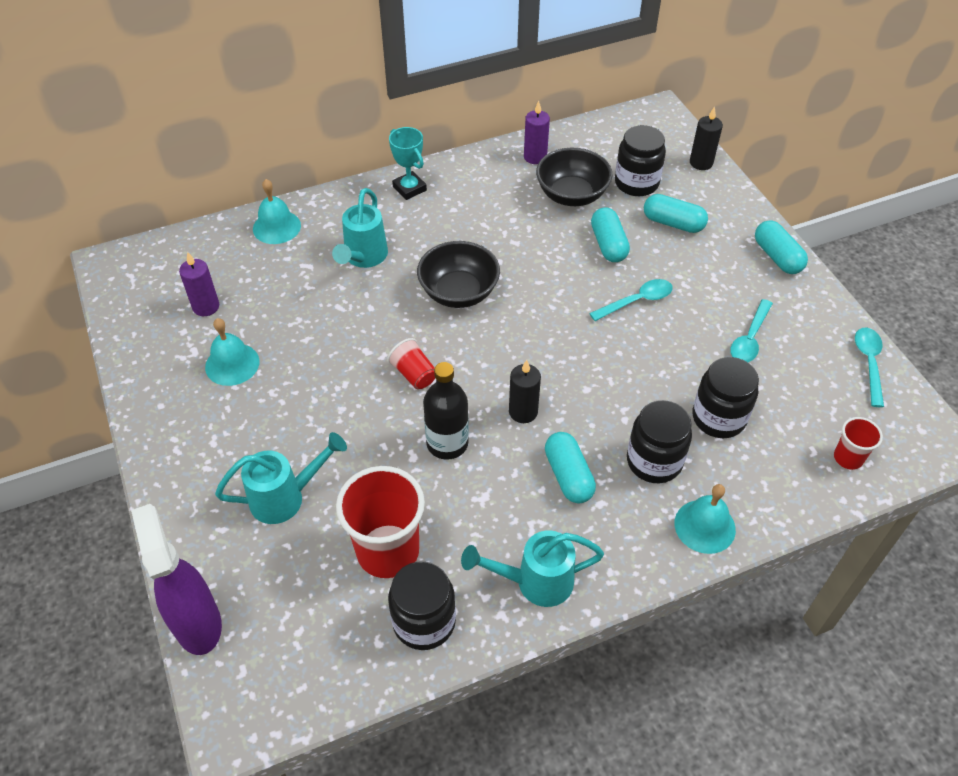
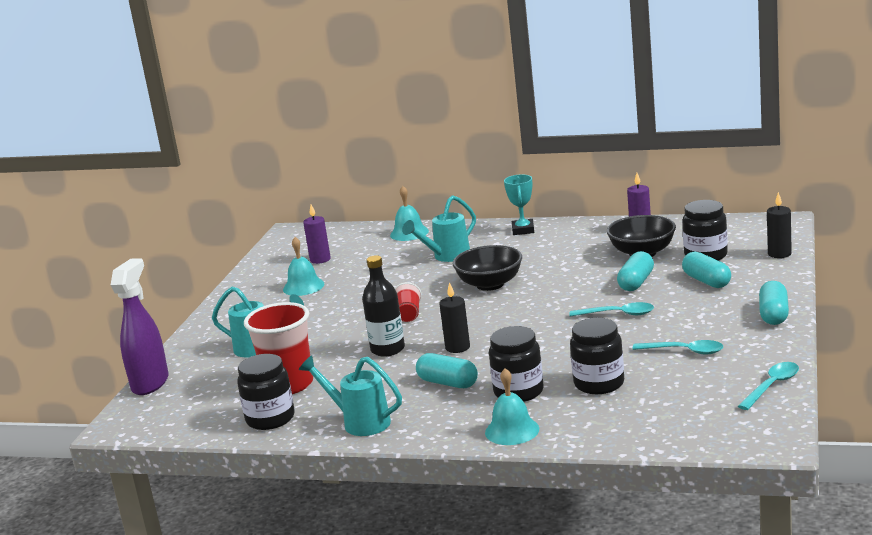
camera: 40 degrees right, 30 degrees down
turquoise capsule [545,432,596,503] -> turquoise capsule turned 75 degrees counterclockwise [416,353,478,388]
turquoise spoon [730,299,773,362] -> turquoise spoon turned 135 degrees counterclockwise [632,340,723,354]
red cup [834,417,883,470] -> none

